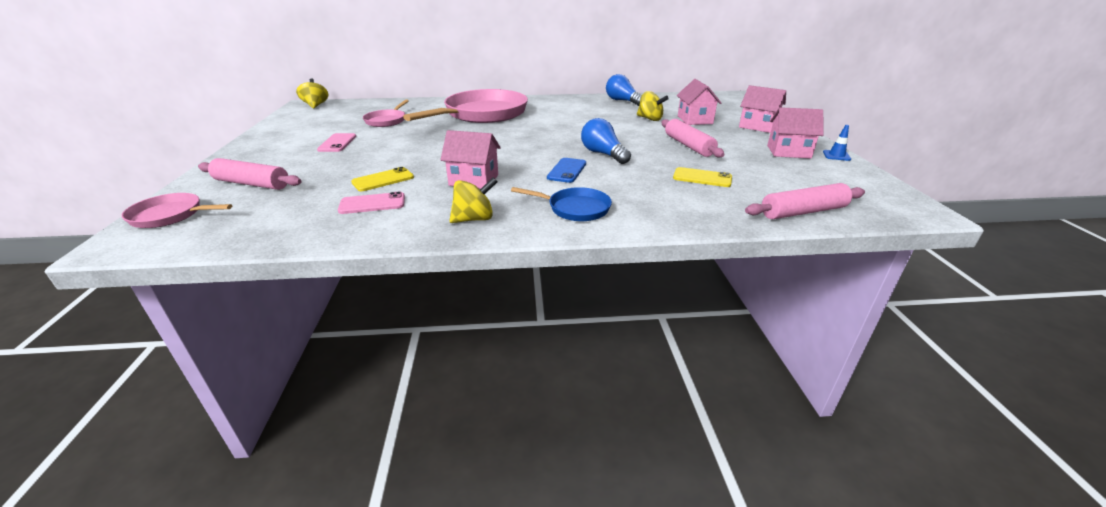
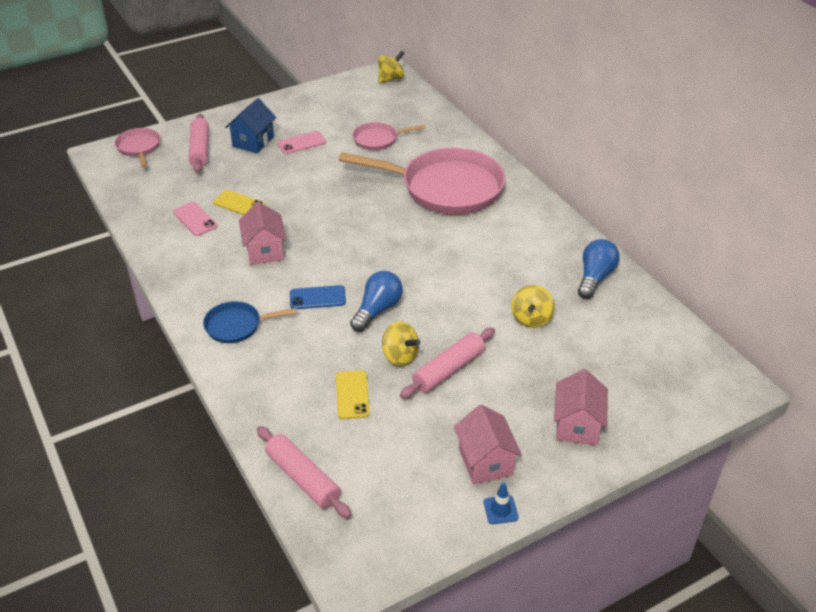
camera: 65 degrees right, 10 degrees up
yellow spinning top [449,177,498,223] -> yellow spinning top moved to [382,321,420,366]
blue pan [511,187,612,221] -> blue pan turned 90 degrees clockwise [203,301,297,343]
pink house [677,79,721,125] -> none
none -> blue house [225,98,276,153]

